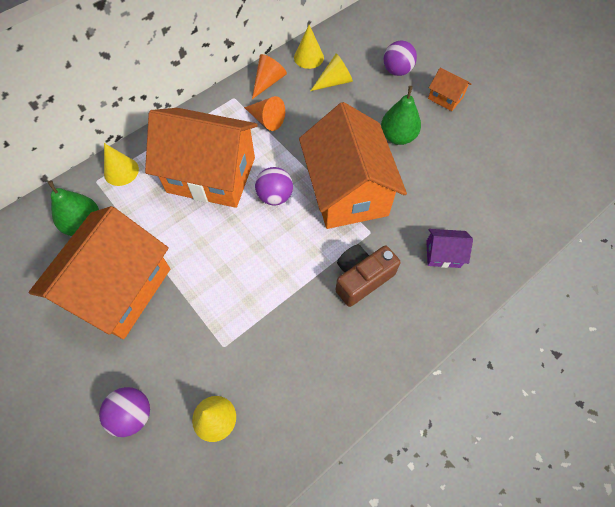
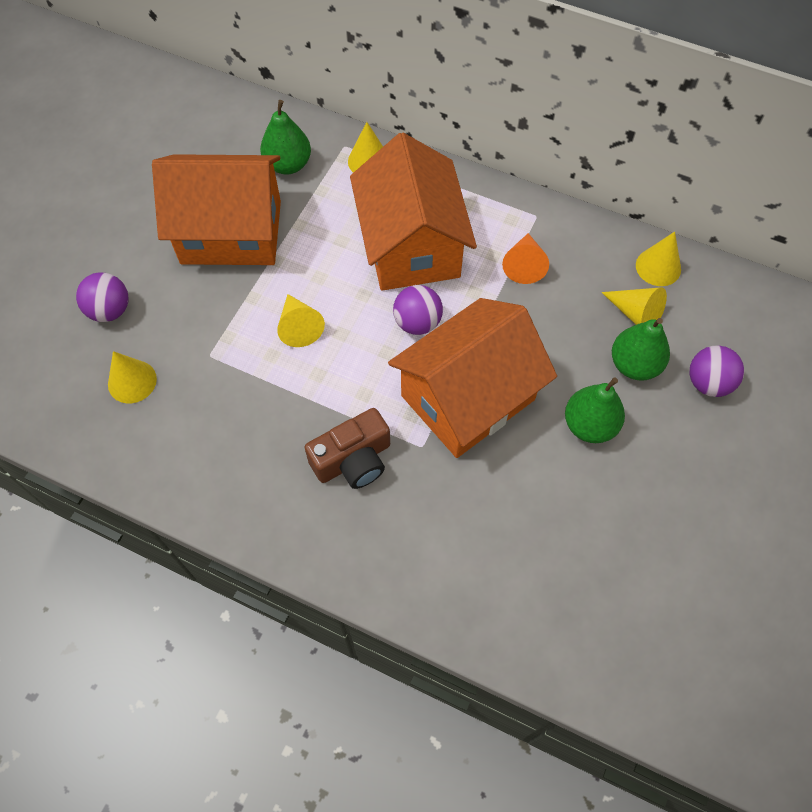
camera: 65 degrees right, 0 degrees up
orange cone [252,54,287,99] -> none
brown camera [335,244,400,307] -> brown camera turned 120 degrees clockwise [304,408,390,489]
purple house [426,229,473,268] -> none
orange house [428,67,471,111] -> none
none -> yellow cone [277,294,325,347]
none -> green pear [612,318,670,381]

